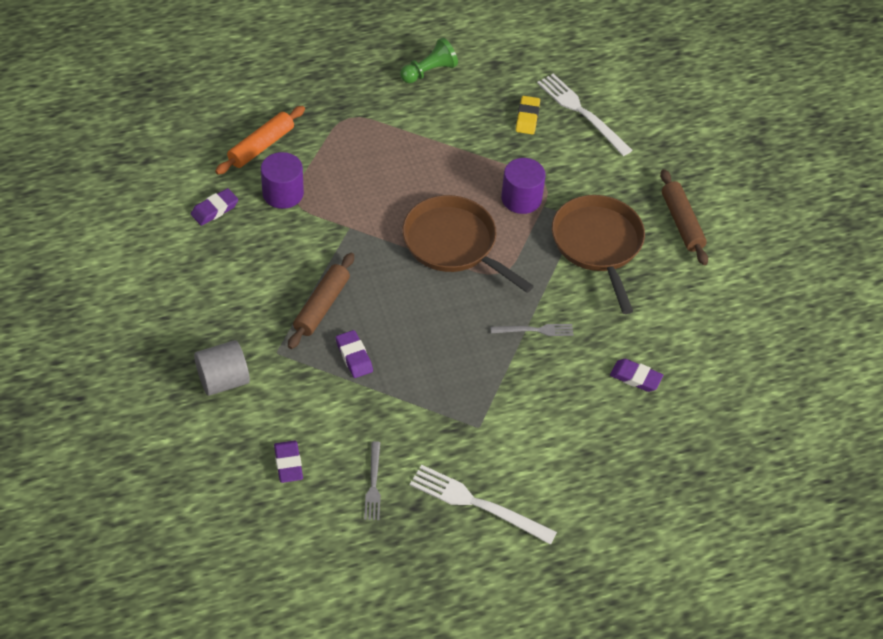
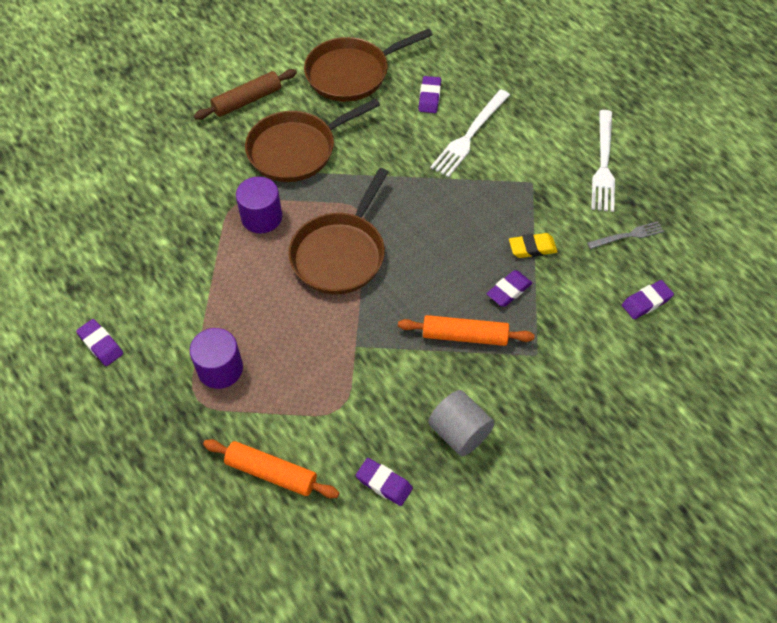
camera: 105 degrees left, 5 degrees up
grey cylinder [194,340,250,396] -> grey cylinder moved to [428,390,494,456]
purple cylinder [261,152,304,209] -> purple cylinder moved to [190,328,243,389]
brown rolling pin [288,253,354,349] -> orange rolling pin [398,315,535,346]
green pawn [400,38,458,83] -> purple eraser [76,319,123,366]
grey fork [491,324,573,336] -> none
yellow eraser [516,96,540,135] -> yellow eraser moved to [509,233,557,258]
white fork [537,74,632,156] -> white fork moved to [430,89,510,177]
none -> brown pan [304,28,433,102]

